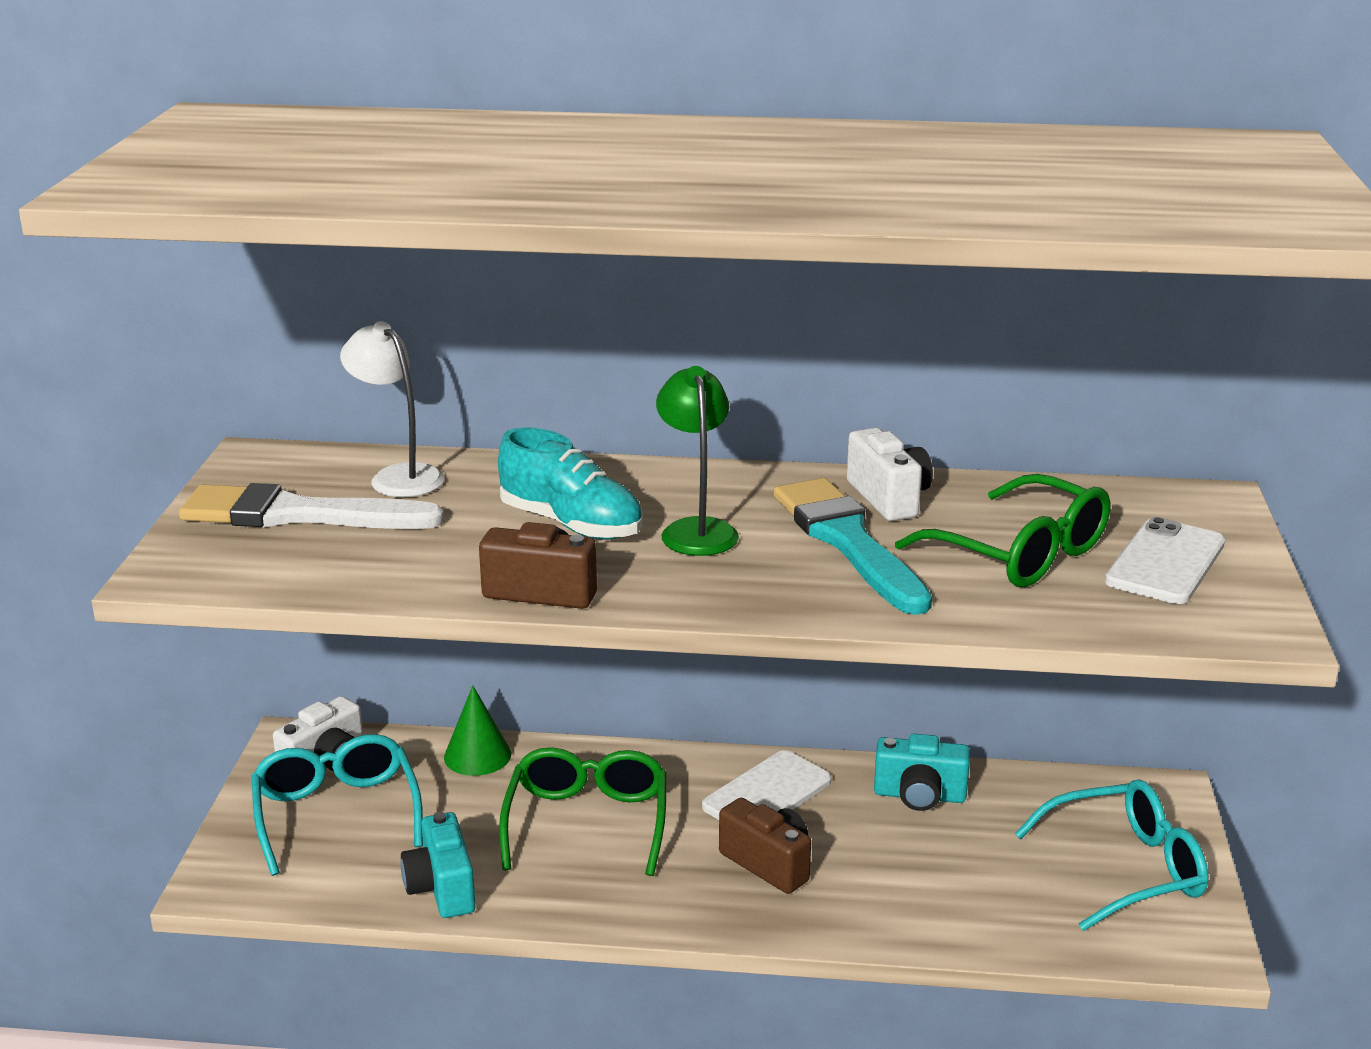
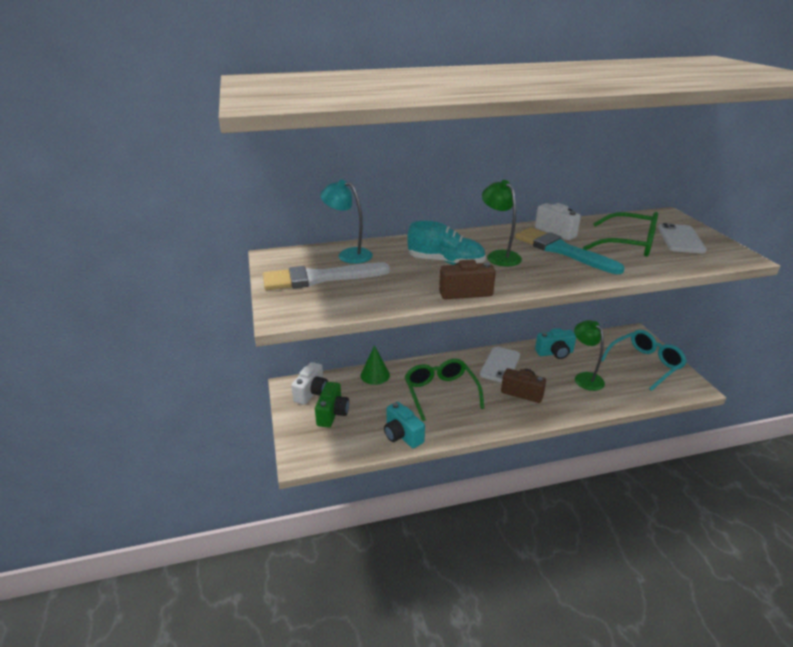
camera: 20 degrees left, 5 degrees up
turquoise glasses [252,734,423,876] -> green camera [315,382,349,428]
white lamp [340,321,444,497] -> turquoise lamp [320,179,373,264]
none -> green lamp [574,320,605,391]

